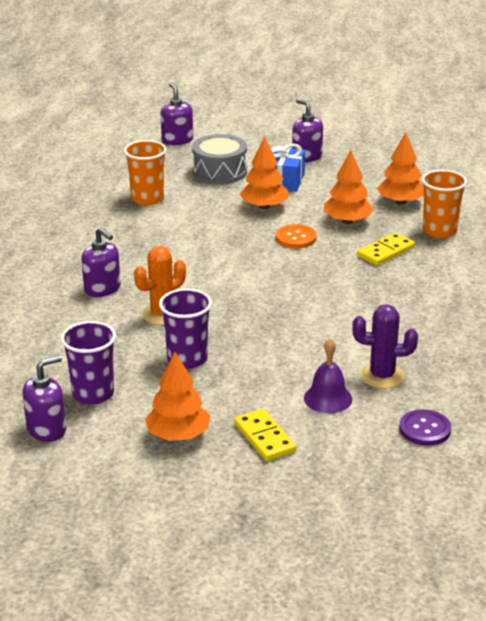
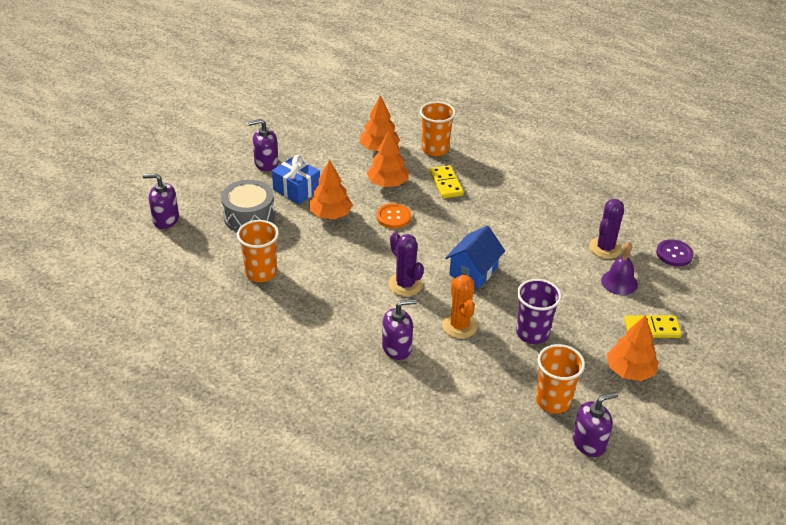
camera: 65 degrees left, 10 degrees up
purple soap dispenser [23,355,66,442] -> purple soap dispenser turned 75 degrees clockwise [573,392,618,457]
purple cup [61,321,116,405] -> orange cup [536,344,585,413]
none -> purple cactus [388,232,424,296]
none -> blue house [445,226,505,289]

